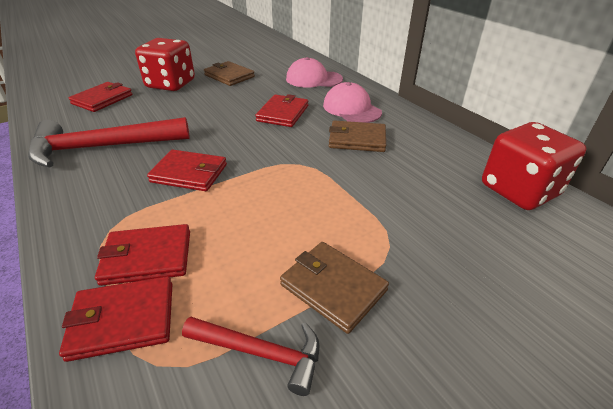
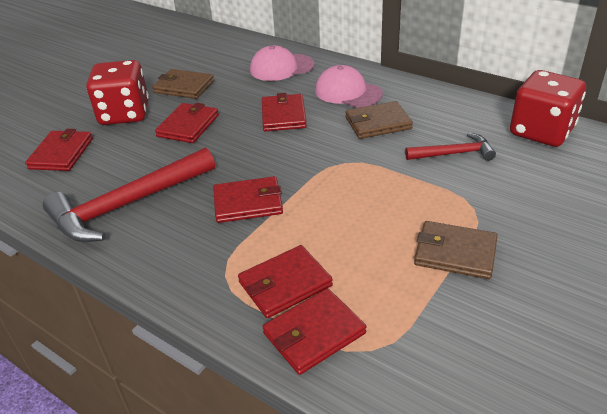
camera: 20 degrees left, 0 degrees up
red hammer [182,316,320,396] -> red hammer moved to [405,133,496,161]
none -> red wallet [155,103,219,143]

